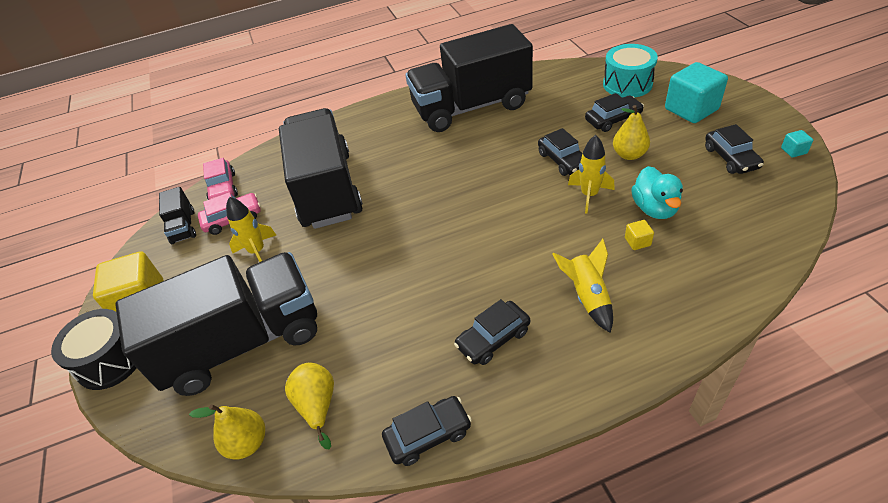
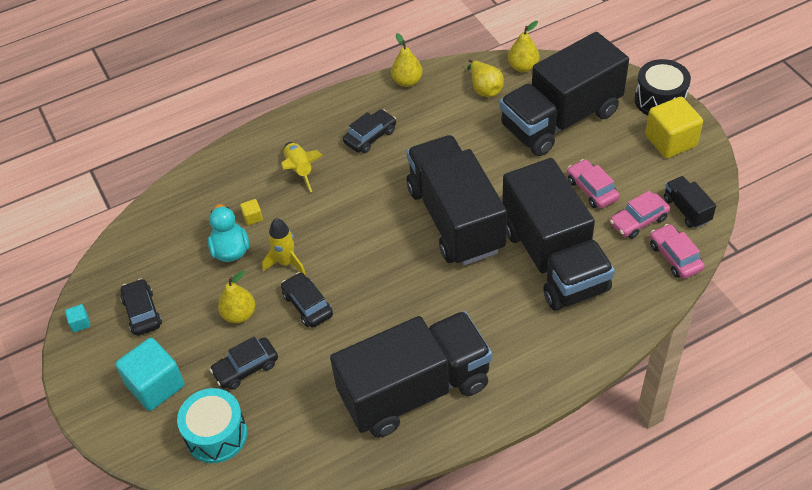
camera: 170 degrees right, 5 degrees up
yellow rocket [226,197,276,262] -> pink car [567,159,620,209]
black car [382,396,472,466] -> yellow pear [391,33,423,87]
none -> black truck [406,135,507,265]

